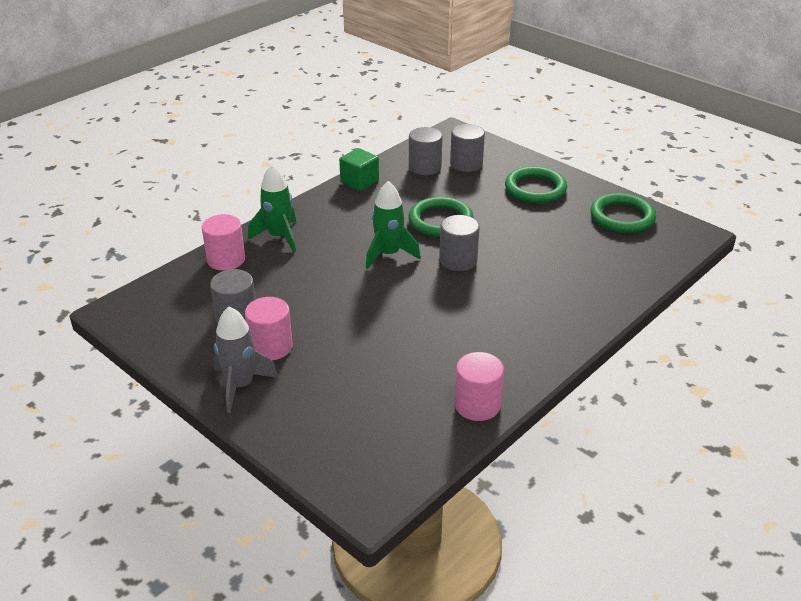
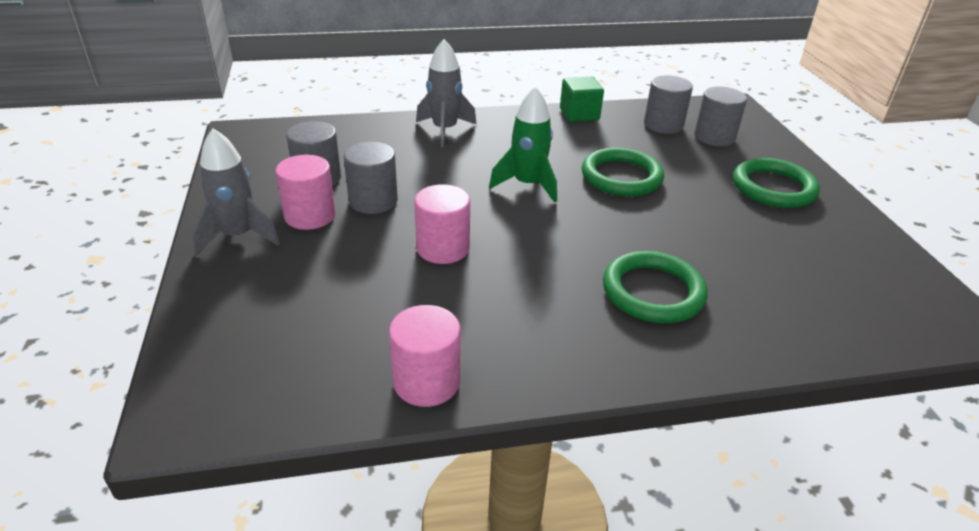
camera: 35 degrees right, 0 degrees up
pink cylinder [202,214,245,271] -> pink cylinder moved to [414,184,470,264]
green rocket [248,164,296,252] -> grey rocket [416,39,477,147]
grey cylinder [439,215,480,271] -> grey cylinder moved to [344,142,398,214]
green ring [590,193,656,233] -> green ring moved to [603,251,708,323]

